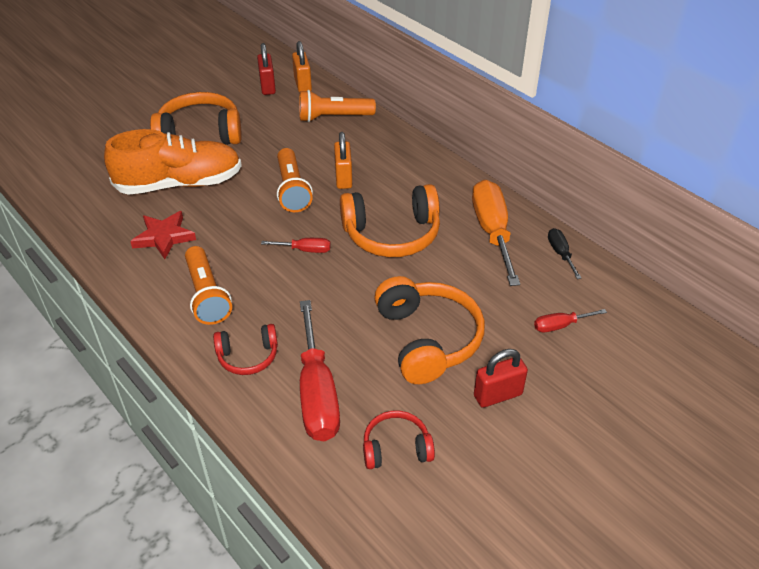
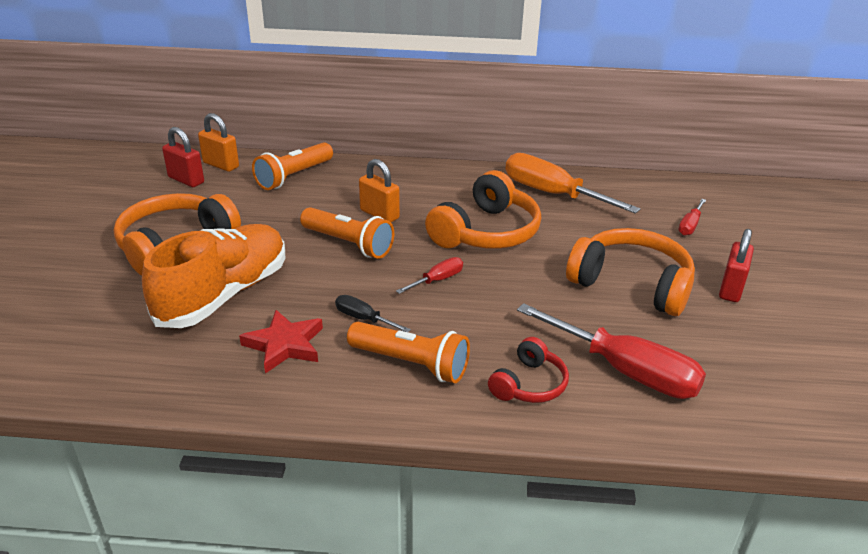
camera: 45 degrees left, 10 degrees down
red headphones [363,411,435,469] -> none
black screwdriver [548,228,581,279] -> black screwdriver moved to [335,295,411,332]

